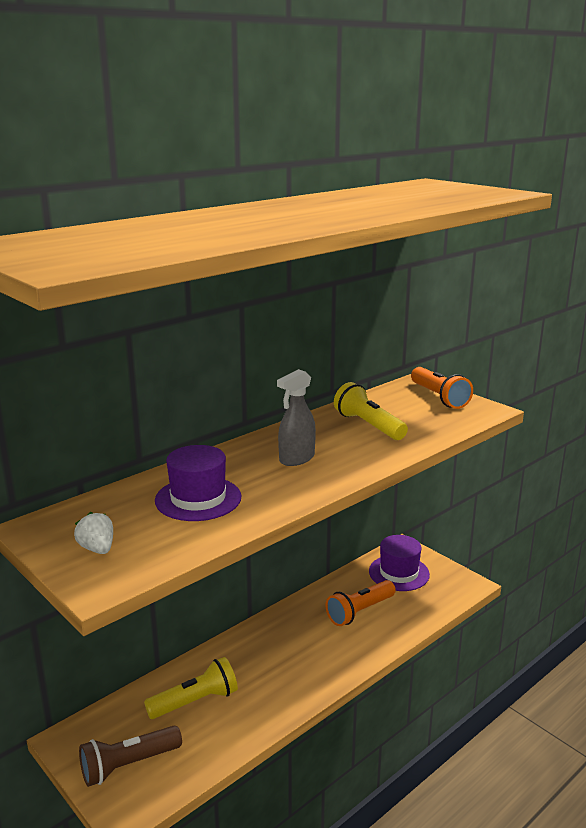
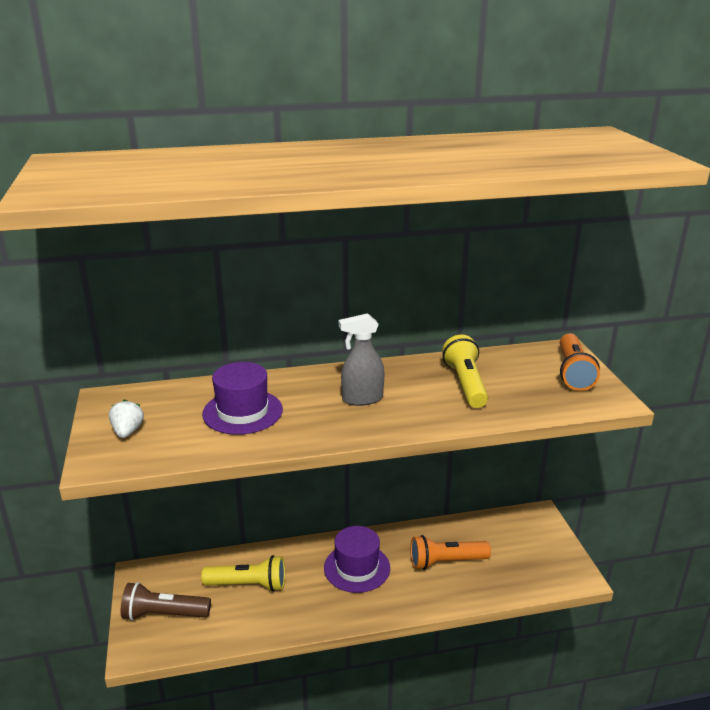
camera: 30 degrees right, 5 degrees up
purple hat [369,535,430,591] -> purple hat moved to [324,526,390,593]

